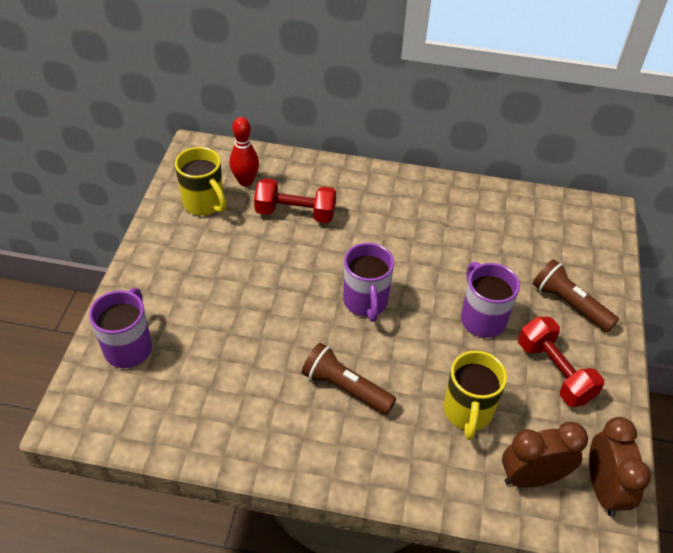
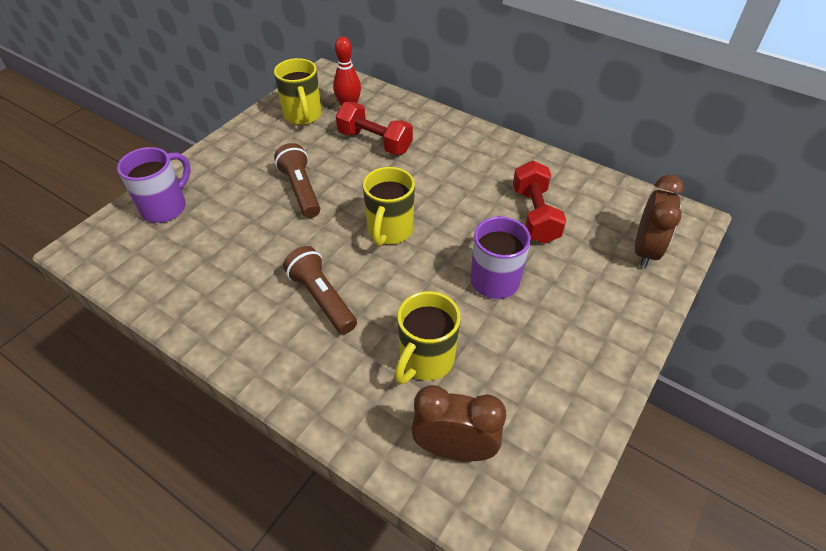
camera: 25 degrees right, 0 degrees up
purple mug [343,243,394,322] -> yellow mug [363,167,415,247]
red dumbbell [518,317,604,407] -> red dumbbell moved to [513,161,566,244]
brown flashlight [533,259,619,332] -> brown flashlight moved to [274,143,320,218]
brown clock [589,417,651,517] -> brown clock moved to [635,175,684,268]

